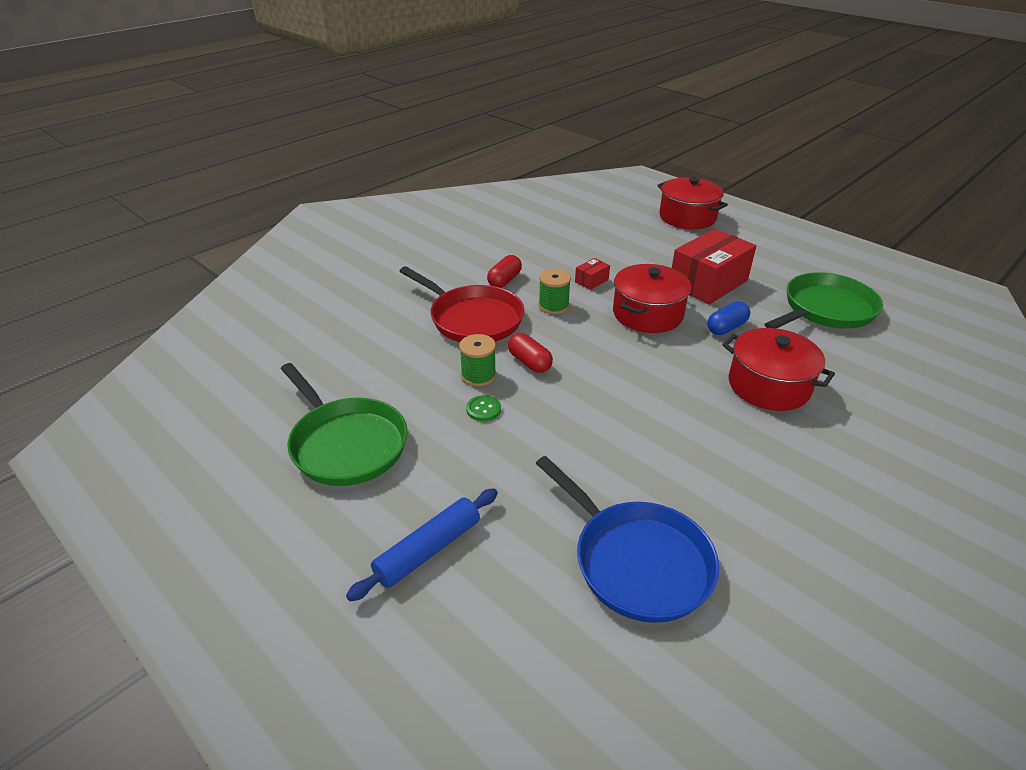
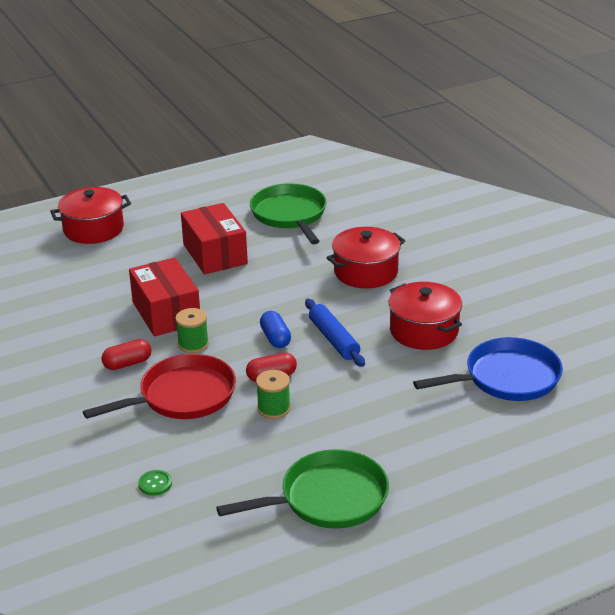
camera: 70 degrees left, 5 degrees down
blue rolling pin [346,488,498,602] -> blue rolling pin moved to [305,299,365,367]
green button [466,395,501,421] -> green button moved to [138,470,172,496]
red capsule [487,255,522,288] -> red capsule turned 75 degrees counterclockwise [101,339,151,370]
red box [575,258,610,290] -> red box [129,257,200,336], size x2.36
red pot [613,264,691,333] -> red pot moved to [388,282,462,350]
blue capsule [707,301,750,335] -> blue capsule moved to [260,311,291,348]

